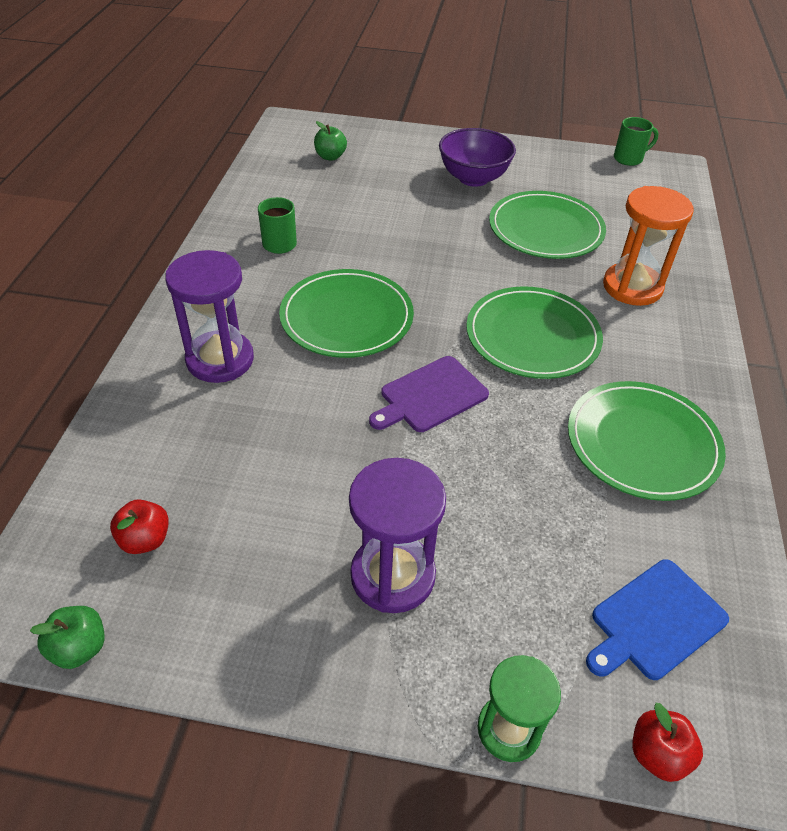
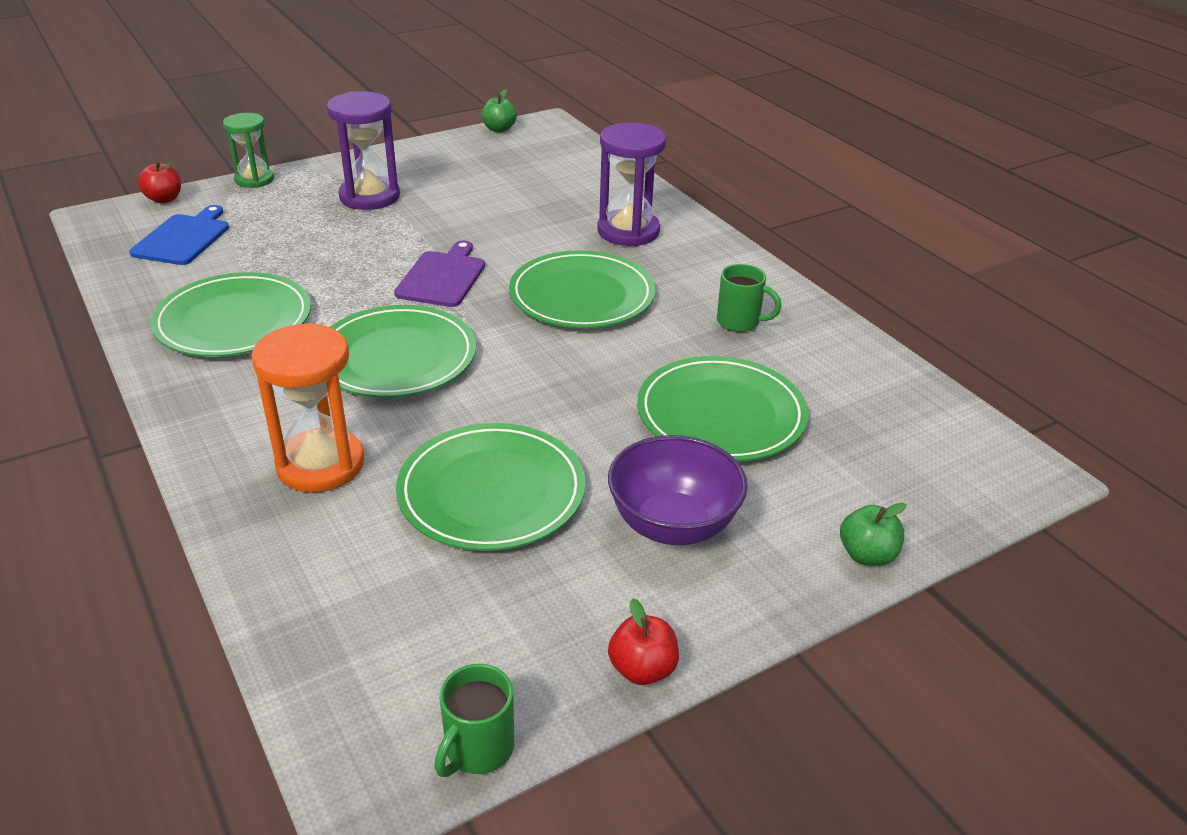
camera: 140 degrees right, 10 degrees down
red apple [110,499,169,554] -> red apple moved to [608,598,679,685]
green apple [314,121,347,160] -> green apple moved to [840,503,907,566]
none -> green plate [637,356,809,461]

